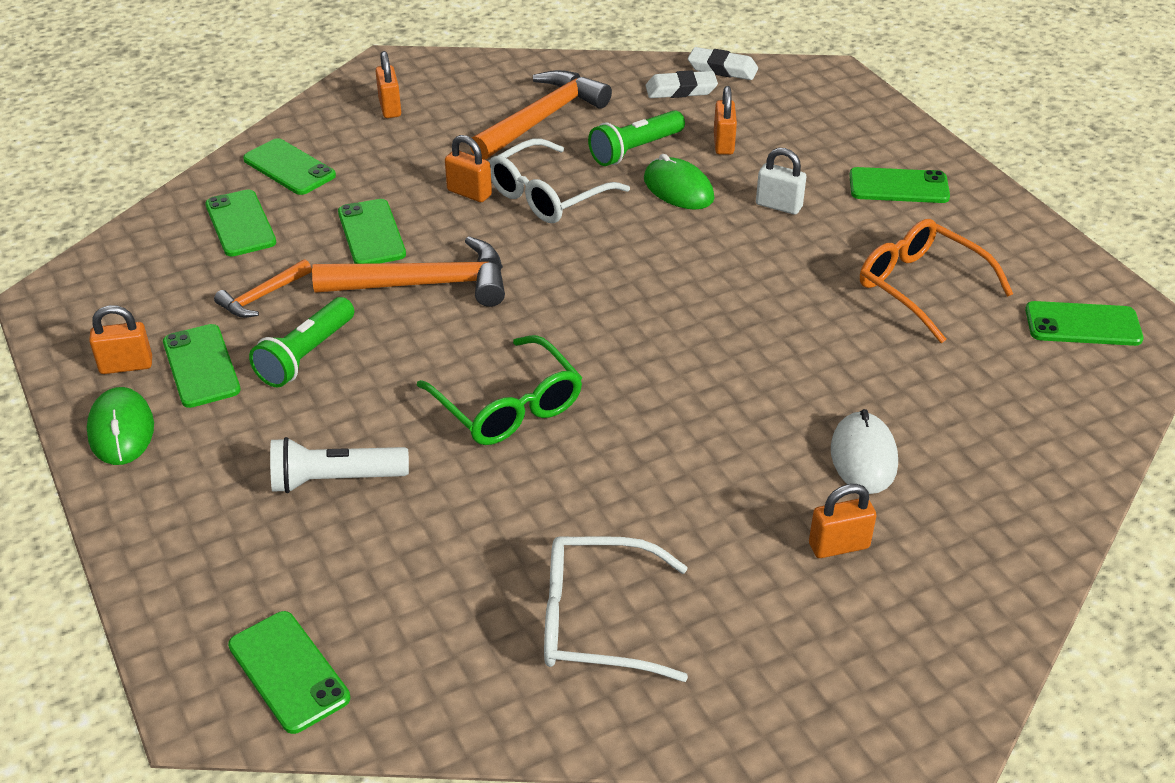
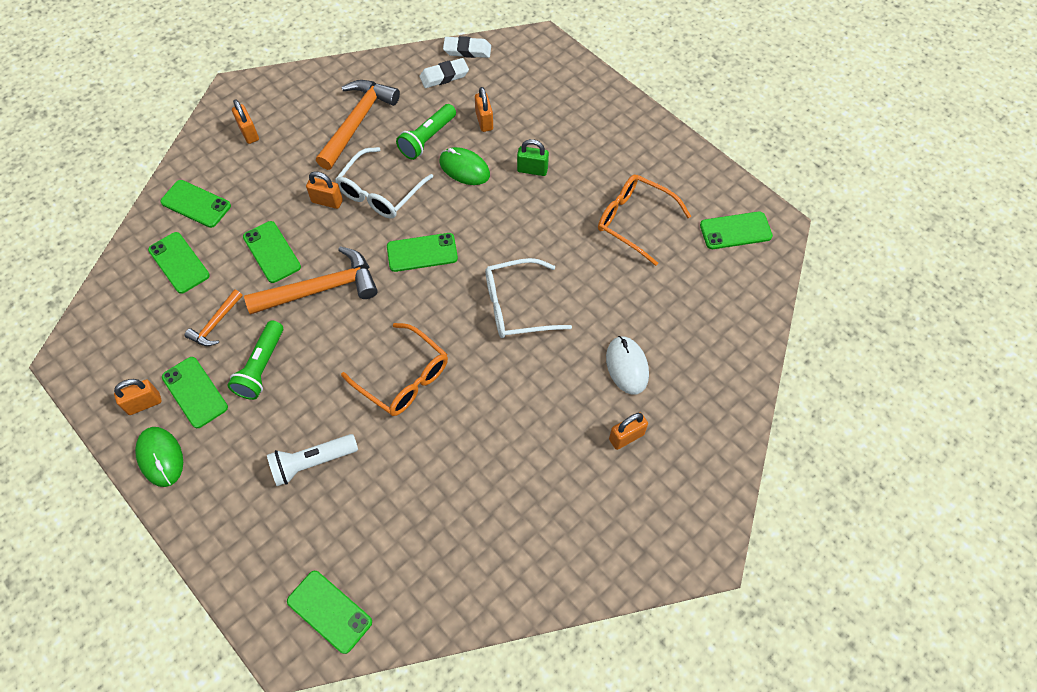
camera: 15 degrees left, 20 degrees up
green glasses [417,335,583,445] -> orange glasses [341,323,448,416]
white glasses [544,536,688,682] -> white glasses moved to [485,258,572,338]
white padlock [756,148,806,215] -> green padlock [517,139,549,176]
green phone [849,167,950,203] -> green phone moved to [387,233,458,272]

